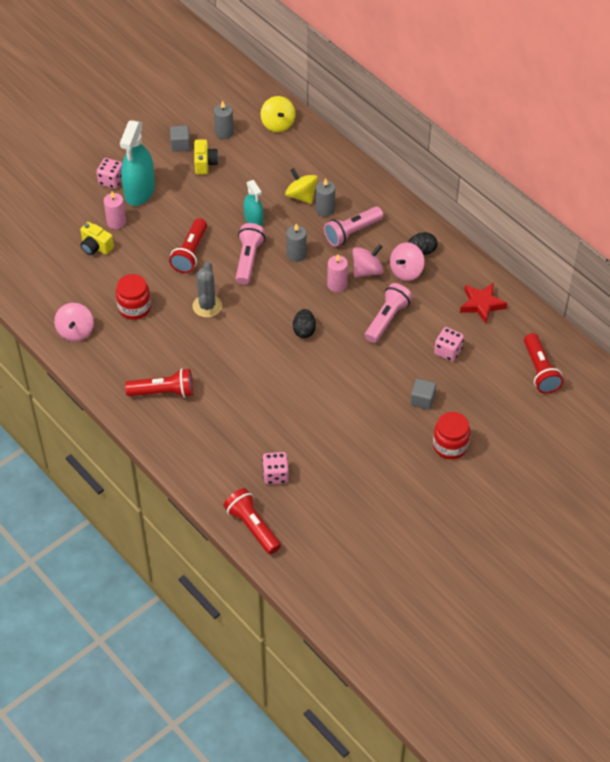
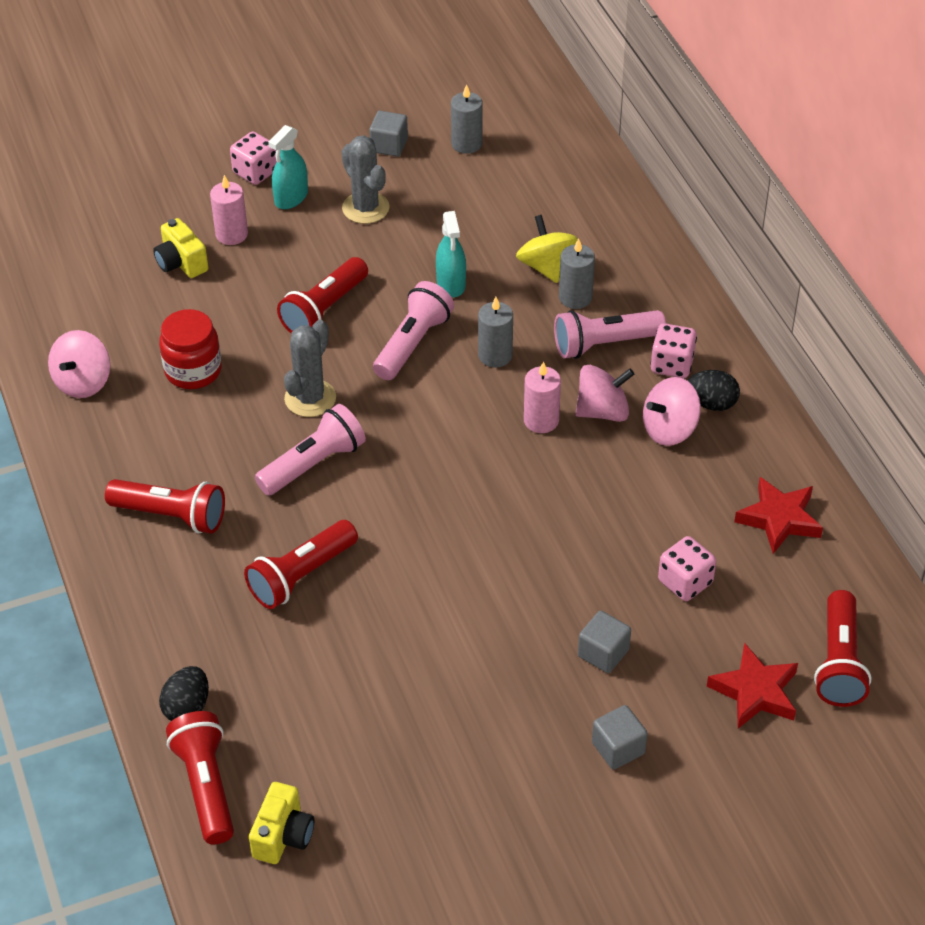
camera: 20 degrees right, 5 degrees down
turquoise spray bottle [120,120,155,206] -> turquoise spray bottle [268,125,308,209], size x0.57
yellow camera [194,139,218,175] -> yellow camera moved to [249,782,314,864]
yellow spinning top [260,96,296,132] -> none
pink dice [262,452,289,484] -> pink dice moved to [651,323,697,378]
black egg [293,309,316,338] -> black egg moved to [159,666,209,721]
pink flashlight [365,283,412,343] -> pink flashlight moved to [255,404,366,496]
red jar [433,412,470,460] -> grey cube [592,705,648,770]
none -> red flashlight [244,520,358,609]
none -> grey cactus [342,135,389,224]
none -> red star [707,643,798,729]

